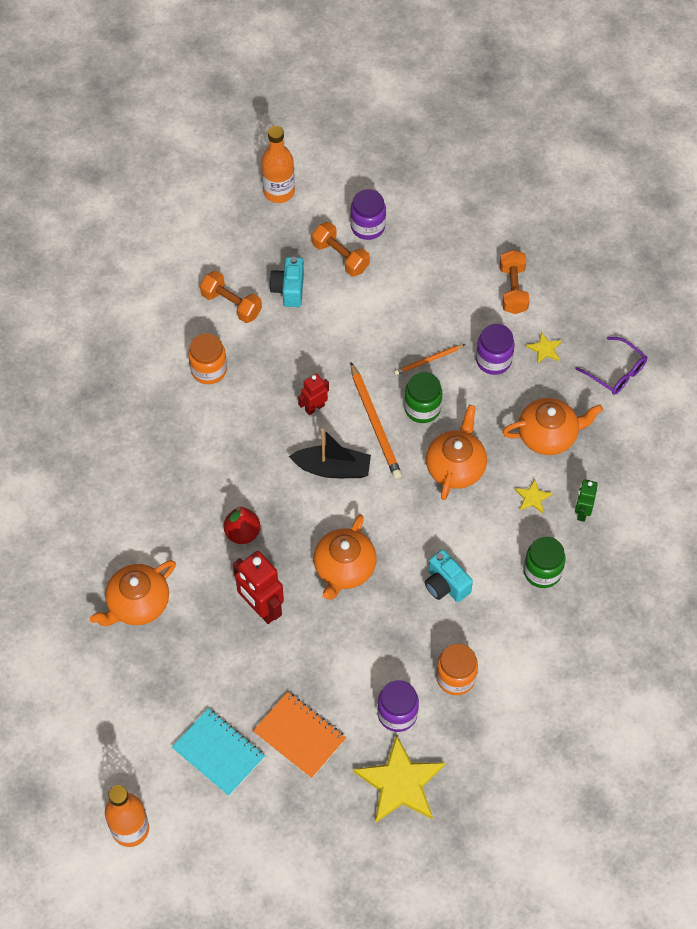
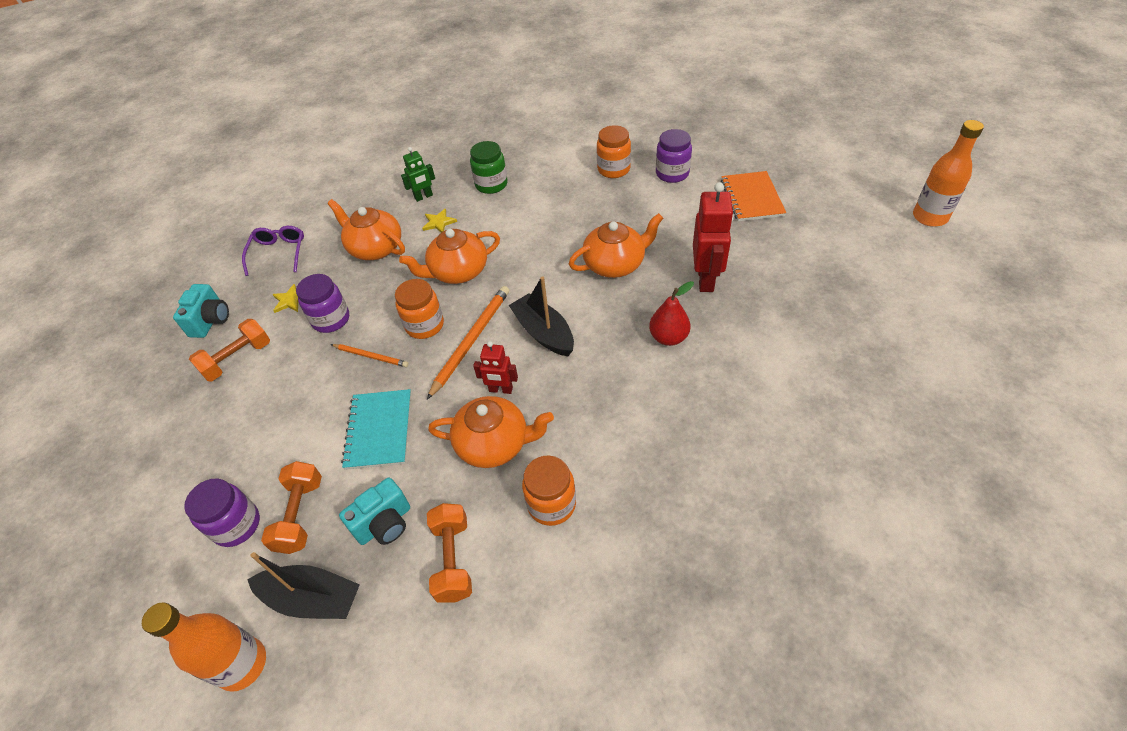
camera: 130 degrees left, 10 degrees down
orange teapot [90,560,176,626] -> orange teapot moved to [428,396,554,468]
turquoise notebook [172,708,265,796] -> turquoise notebook moved to [341,389,411,470]
yellow star [353,734,445,823] -> none
green jar [404,372,442,423] -> orange jar [395,279,444,339]
turquoise camera [425,549,473,602] -> turquoise camera moved to [173,284,229,338]
none -> black boat [247,552,360,619]

